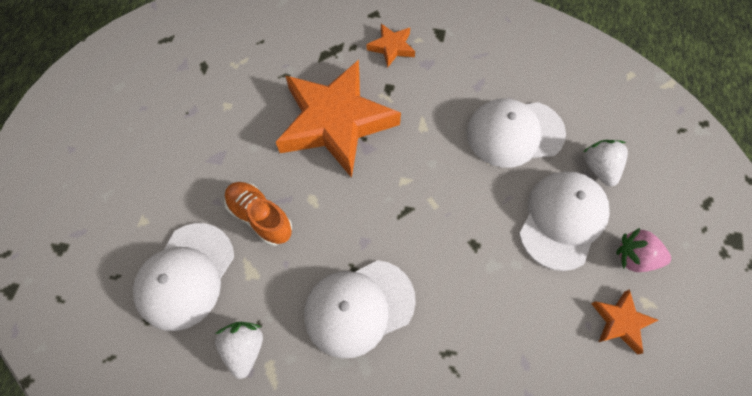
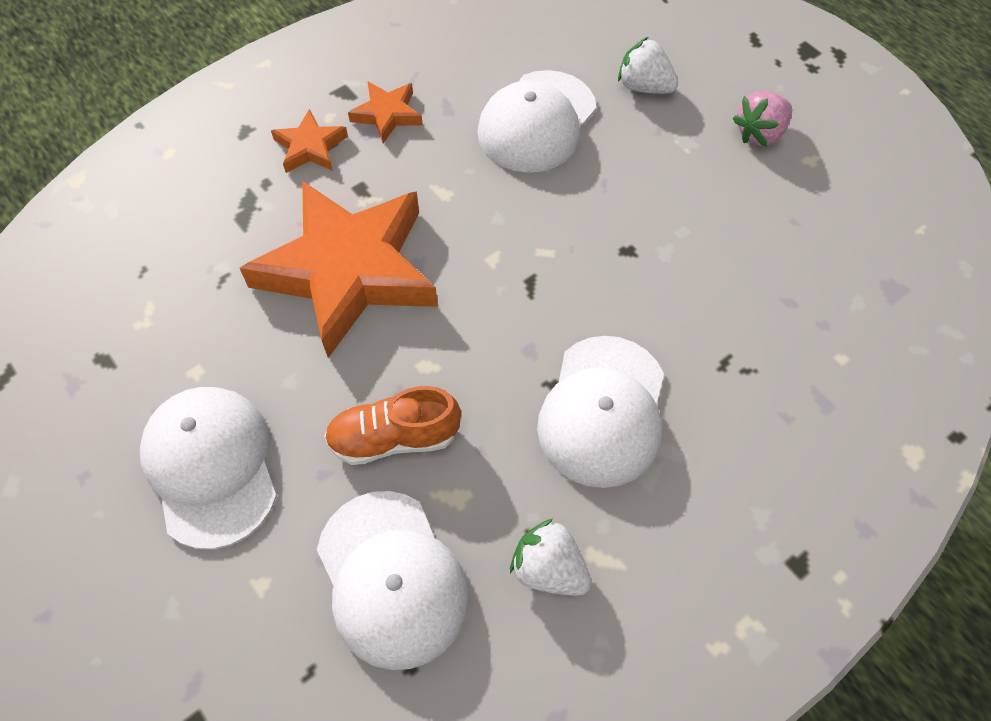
camera: 50 degrees left, 5 degrees down
white cap [519,171,610,271] -> white cap moved to [140,387,277,550]
orange star [591,289,658,354] -> orange star moved to [348,81,423,143]

